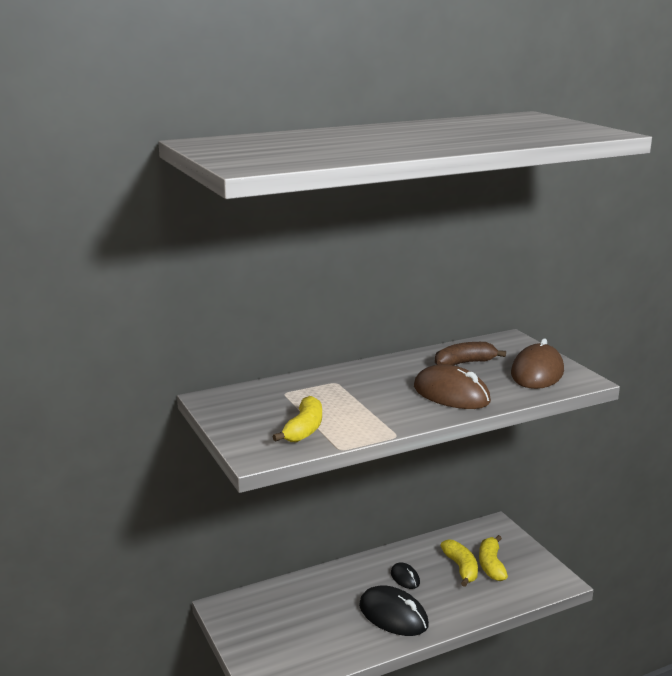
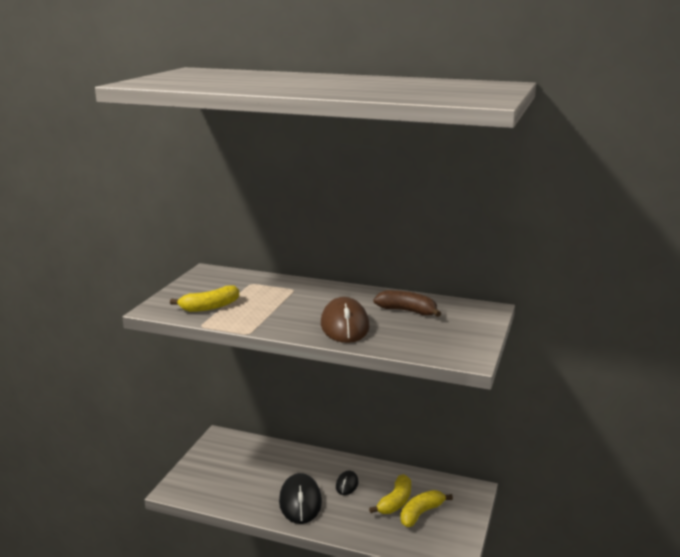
camera: 45 degrees right, 0 degrees up
brown mouse [511,338,564,389] -> none

